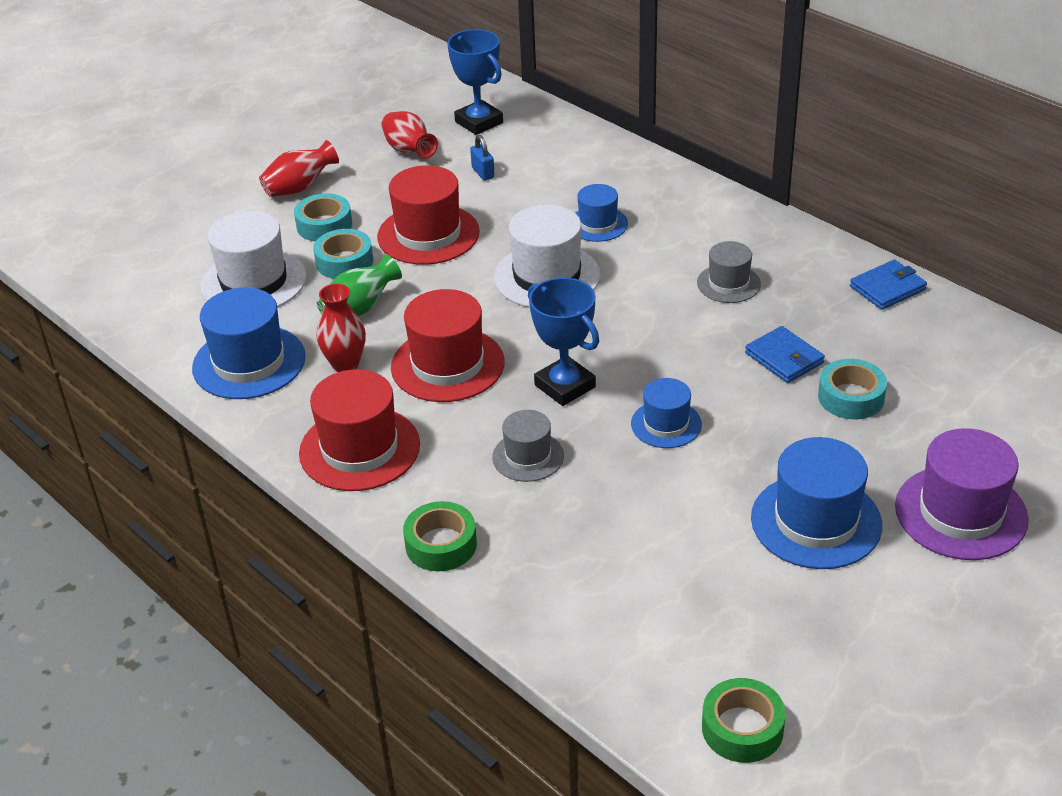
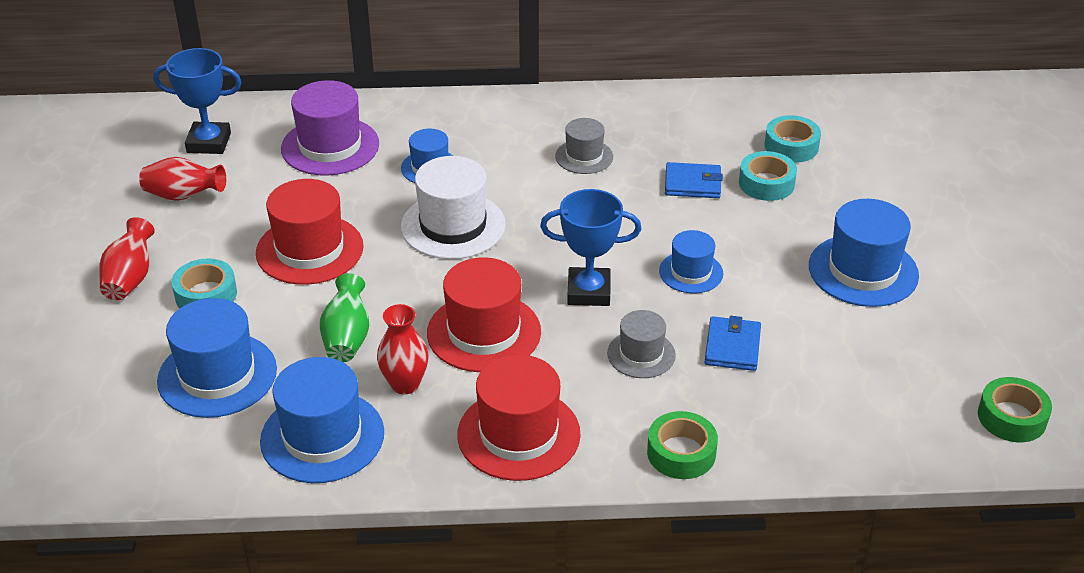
camera: 50 degrees left, 0 degrees up
white hat [200,211,307,307] -> blue hat [157,298,277,418]
turquoise tape [313,229,373,279] -> turquoise tape moved to [764,115,821,163]
blue padlock [470,135,495,181] -> none
blue wallet [850,260,927,310] -> blue wallet moved to [705,316,761,371]
purple hat [895,428,1029,560] -> purple hat moved to [281,80,379,176]

